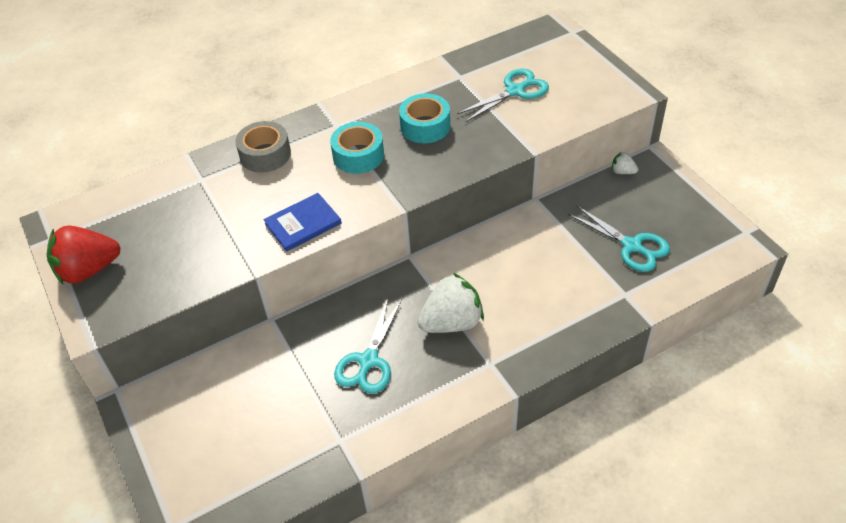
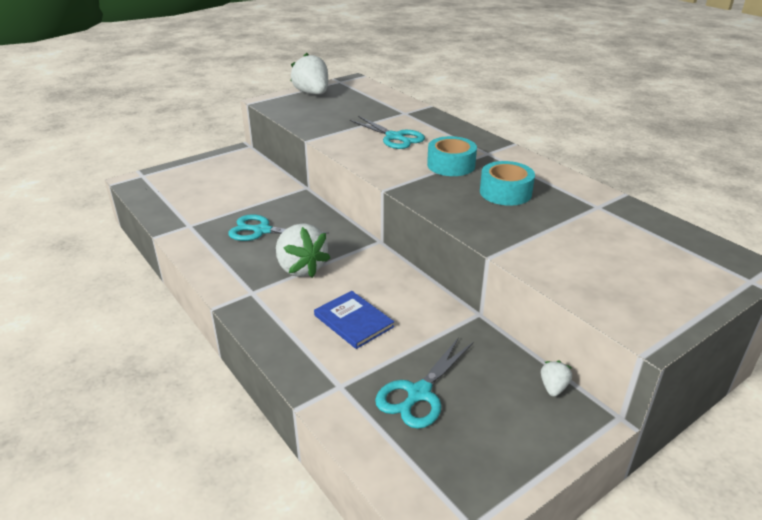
camera: 80 degrees right, 15 degrees down
red strawberry [47,226,120,284] -> white strawberry [291,53,328,95]
grey tape [236,121,291,173] -> none
blue book [264,193,342,252] -> blue book moved to [314,291,394,349]
turquoise scissors [457,69,549,122] -> turquoise scissors moved to [350,116,425,149]

